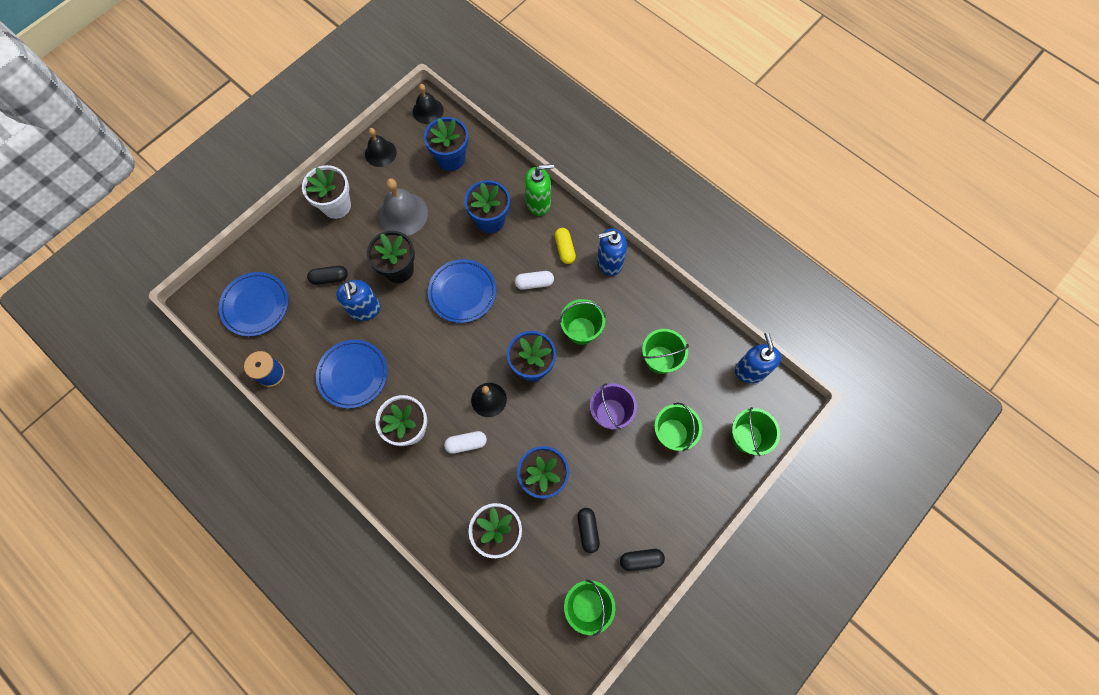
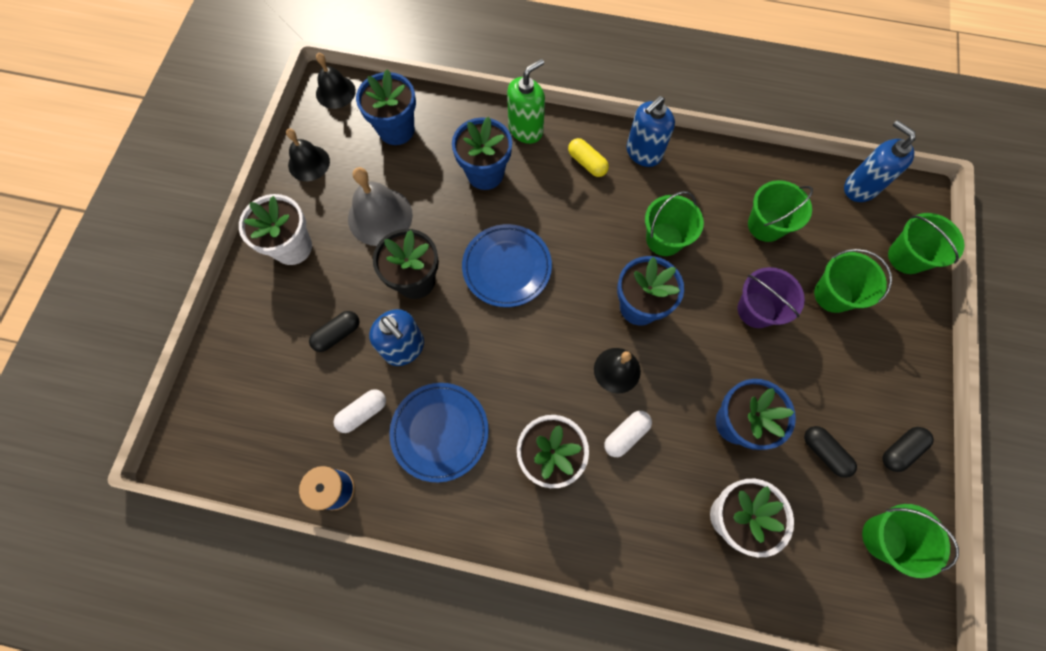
camera: 30 degrees left, 0 degrees up
blue plate [219,272,289,337] -> none
white capsule [515,271,554,290] -> white capsule moved to [334,389,386,433]

